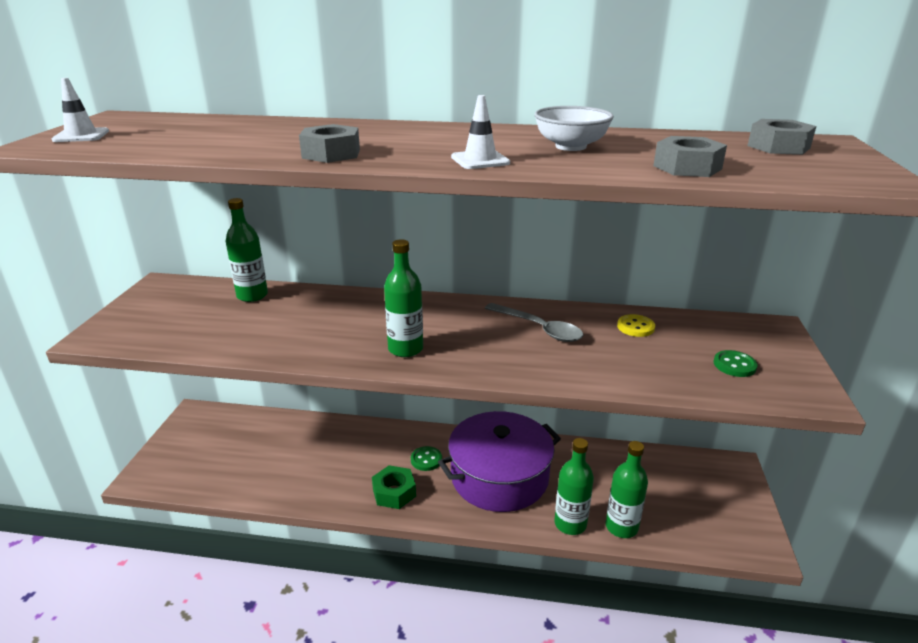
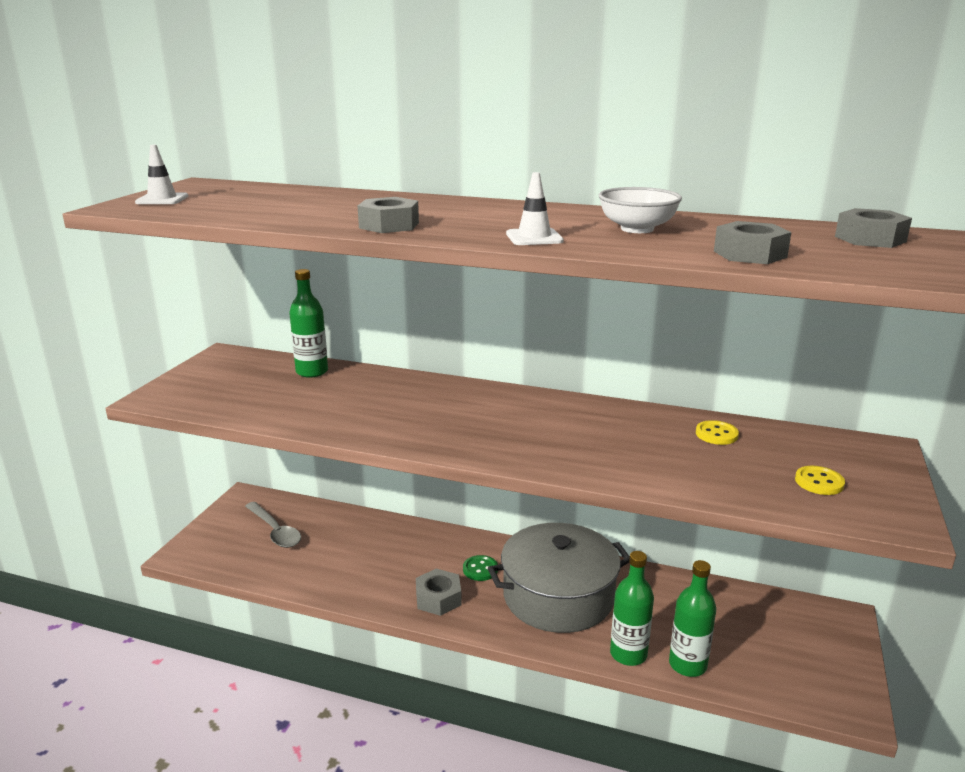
camera: 10 degrees right, 5 degrees down
green nut [372,465,416,509] -> grey nut [416,569,462,616]
green bottle [384,239,423,357] -> none
purple pot [438,411,561,512] -> grey pot [488,523,630,633]
grey spoon [485,303,583,342] -> grey spoon moved to [245,502,301,548]
green button [714,350,758,377] -> yellow button [795,466,845,495]

